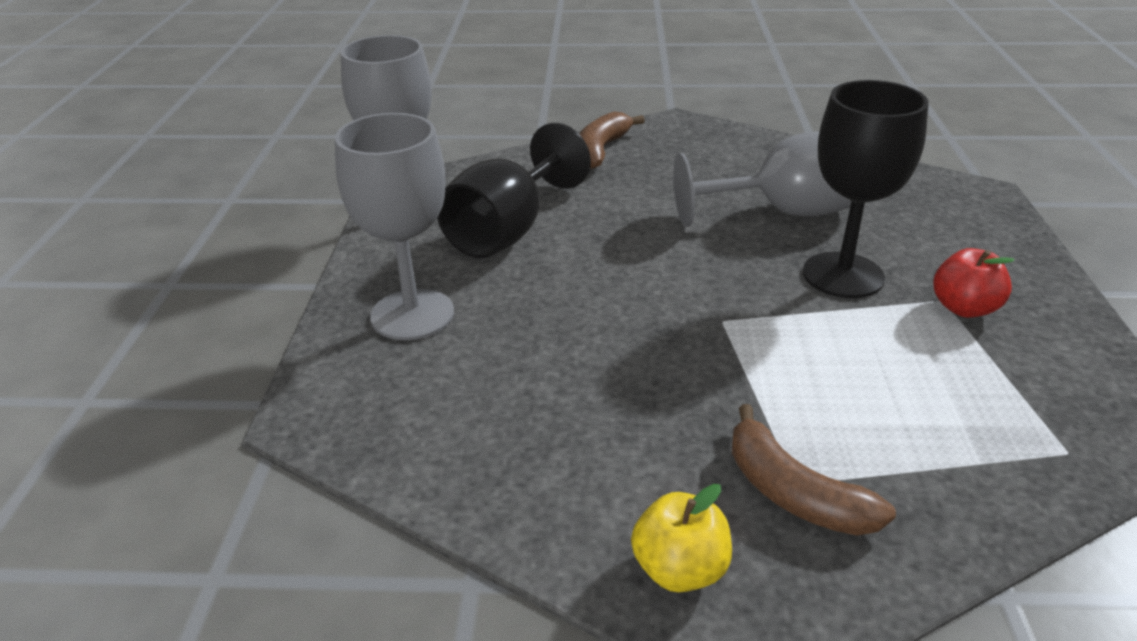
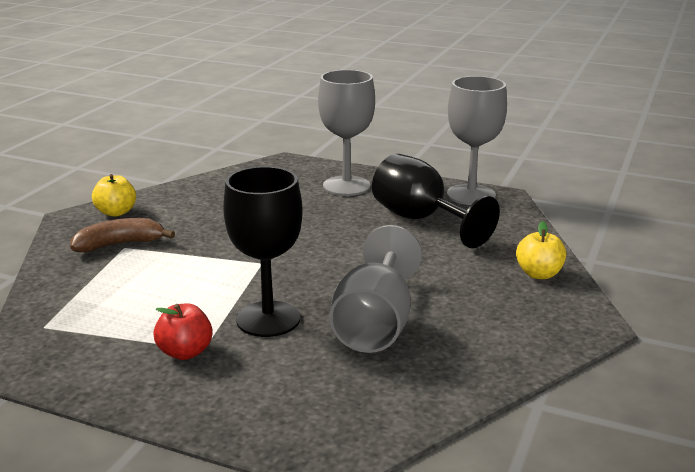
camera: 110 degrees right, 10 degrees down
brown banana [579,111,645,169] -> yellow apple [516,221,567,279]

